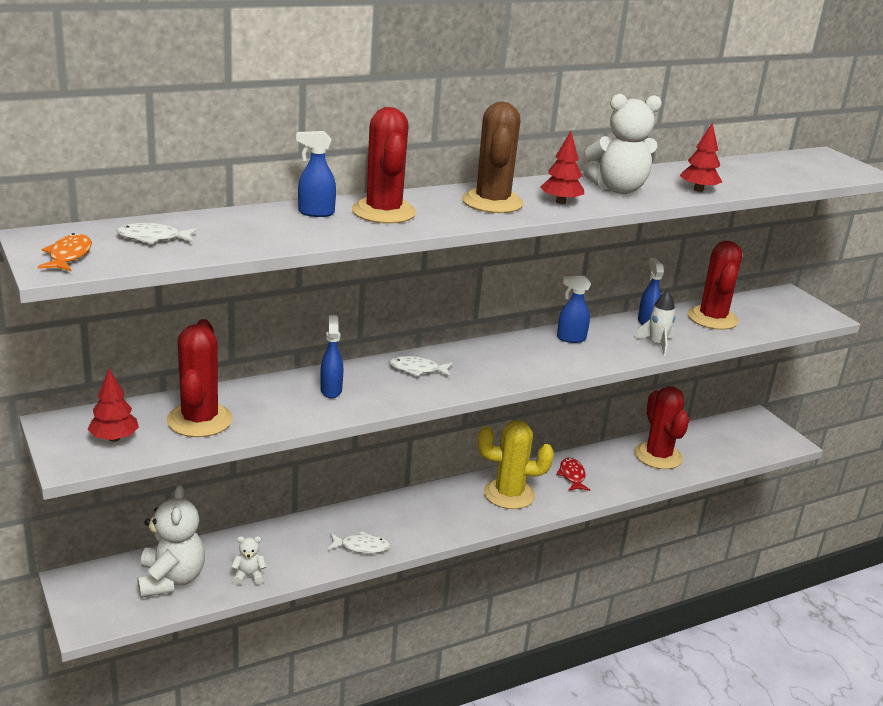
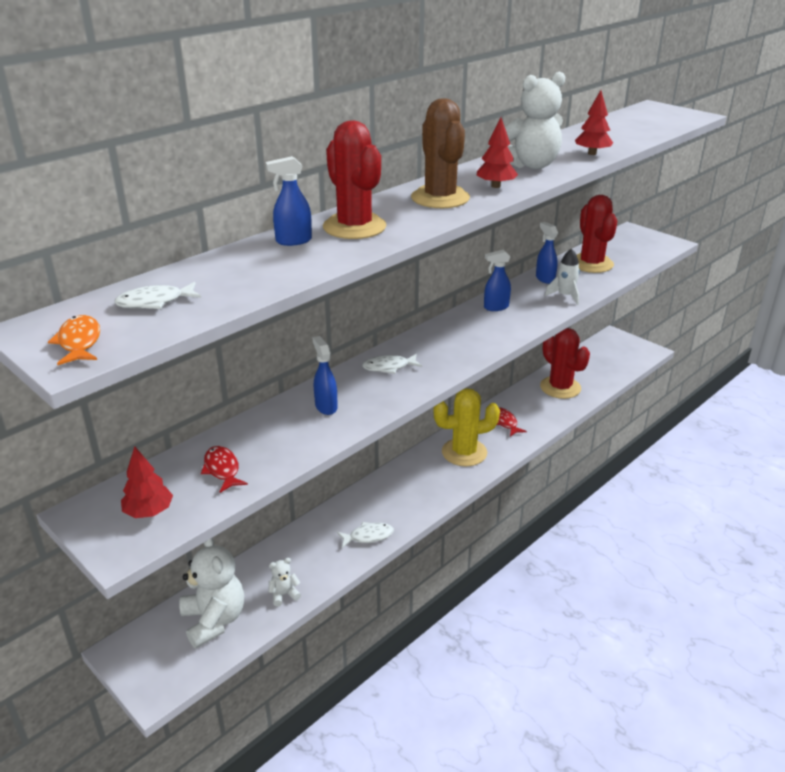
camera: 15 degrees left, 5 degrees up
red cactus [167,319,232,437] -> red fish [201,446,248,493]

